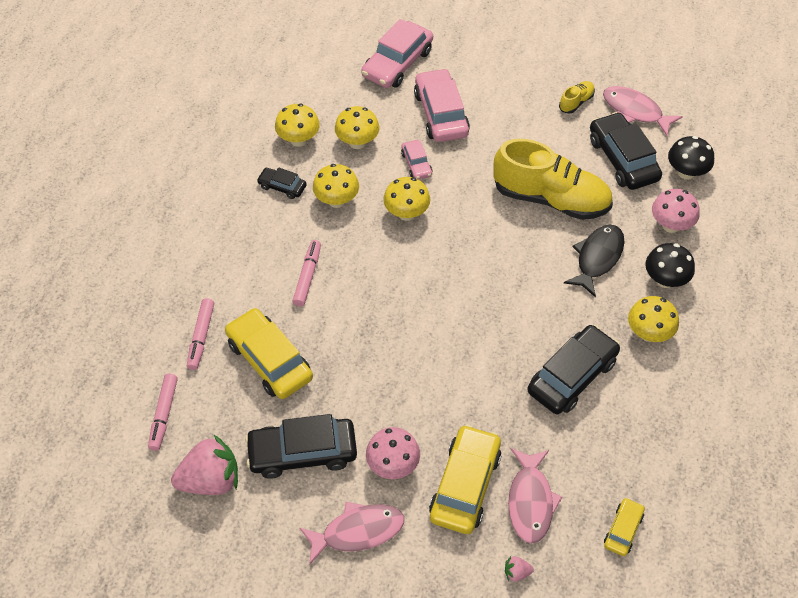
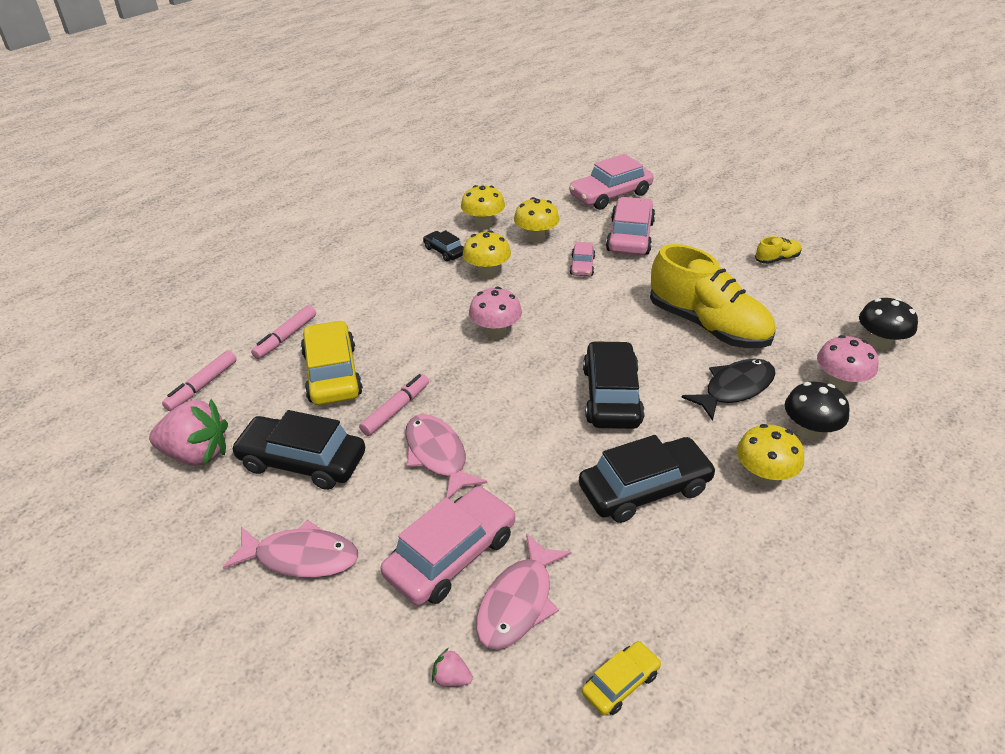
camera: 25 degrees right, 15 degrees down
pink marker [293,240,321,307] -> pink marker moved to [359,374,429,436]
pink mushroom [366,427,420,479] -> pink mushroom moved to [469,287,522,339]
yellow mushroom [383,177,430,221] -> none
yellow car [429,424,501,534] -> pink car [381,486,515,606]
black car [590,112,662,190] -> black car moved to [583,341,645,429]
pink fish [603,86,683,136] -> pink fish moved to [405,414,488,499]

